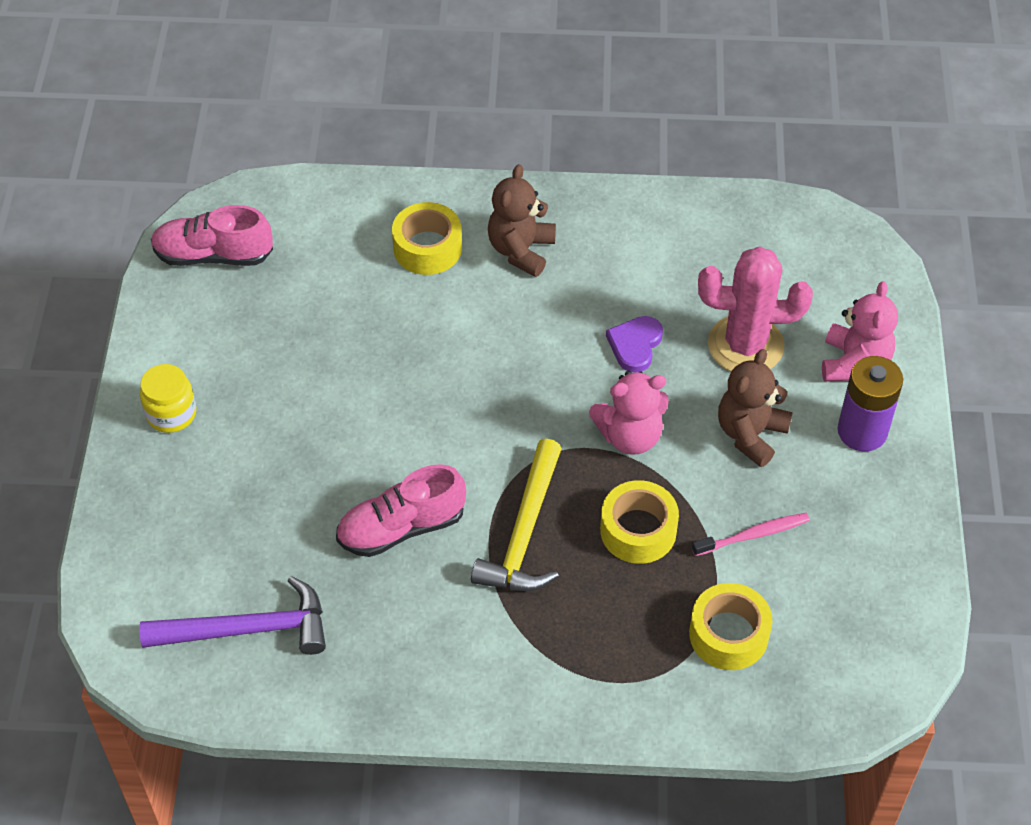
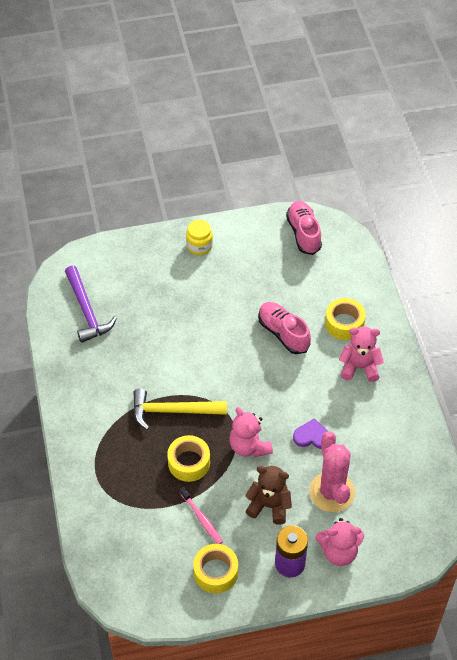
camera: 75 degrees right, 0 degrees up
pink shoe [336,464,466,557] -> pink shoe moved to [258,302,311,354]
brown teddy bear [488,164,556,277] -> pink teddy bear [339,326,384,382]
yellow tape [689,583,772,670] -> yellow tape moved to [193,544,238,593]

